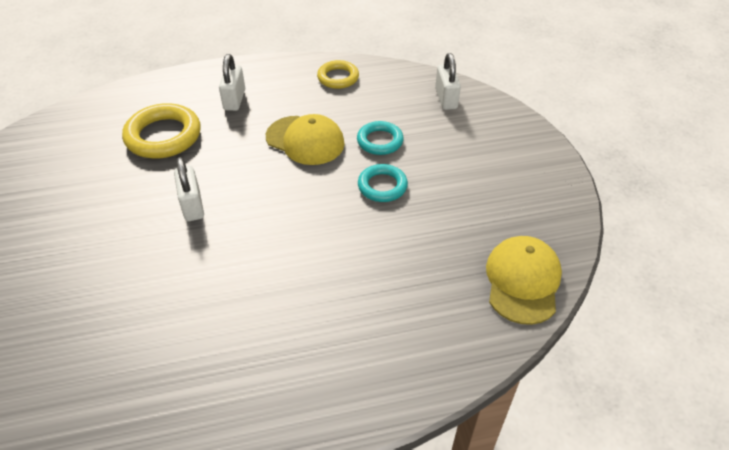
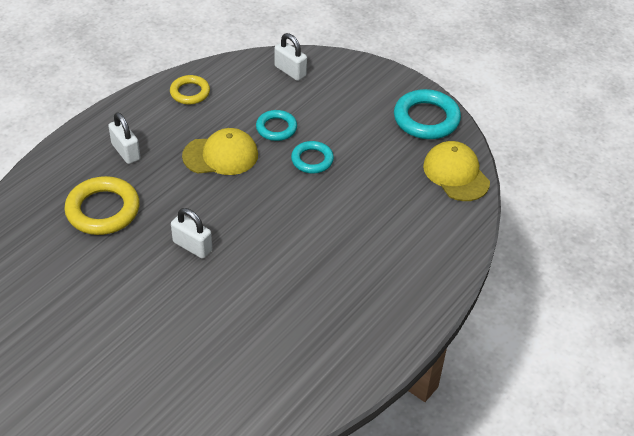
camera: 40 degrees left, 0 degrees up
none -> turquoise ring [394,89,461,139]

